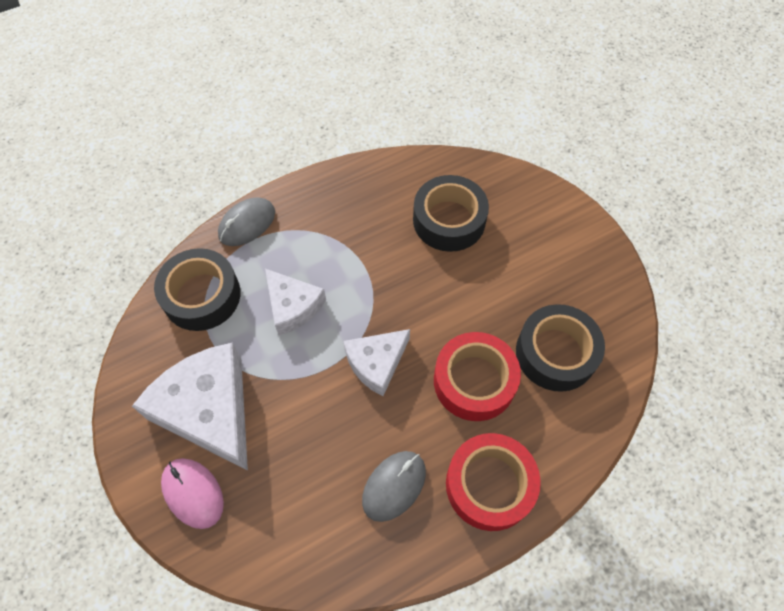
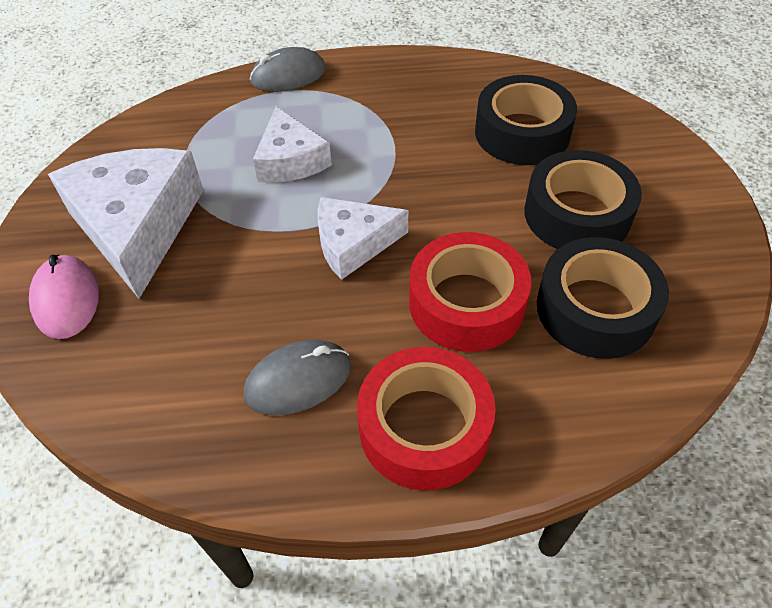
camera: 25 degrees right, 10 degrees down
black tape [154,248,240,331] -> black tape moved to [525,150,642,249]

